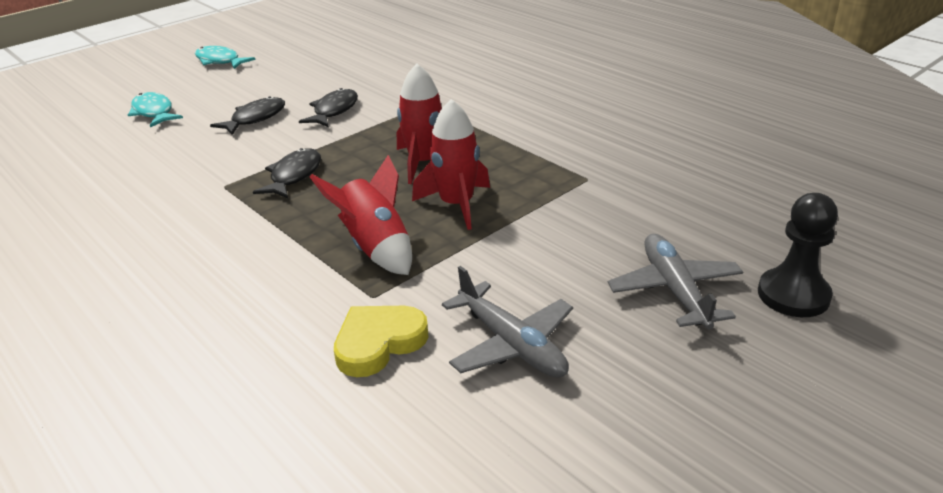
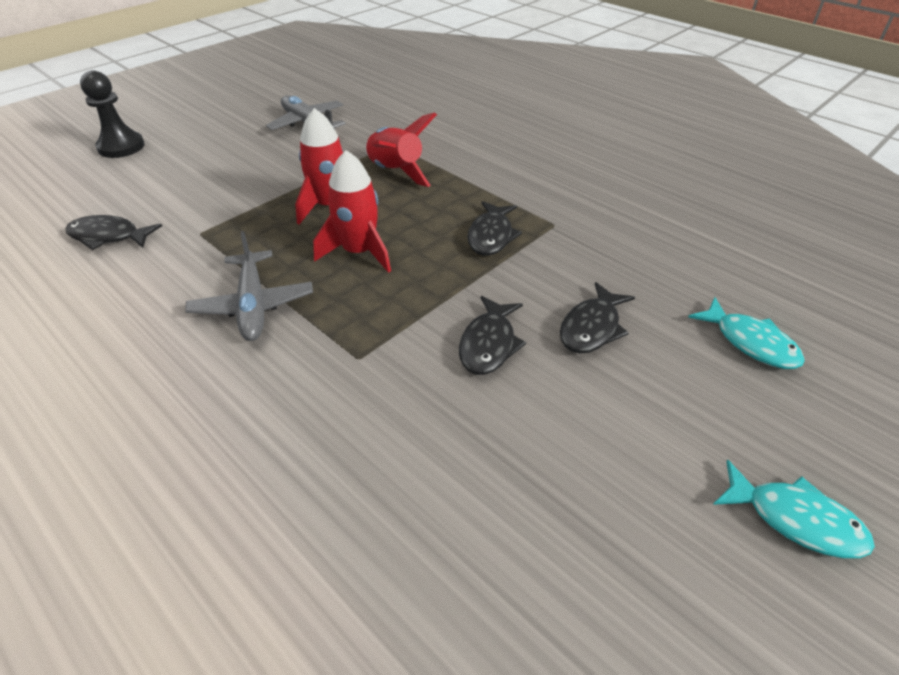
camera: 175 degrees right, 10 degrees up
yellow heart [334,306,429,377] -> none
grey plane [608,234,743,329] -> grey plane moved to [185,231,313,341]
none -> black fish [65,215,162,250]

